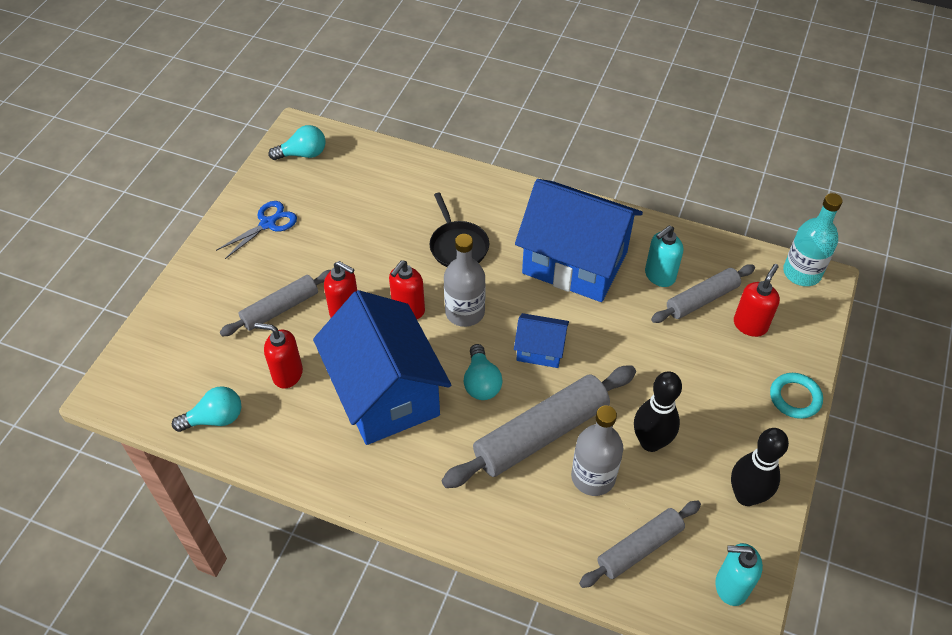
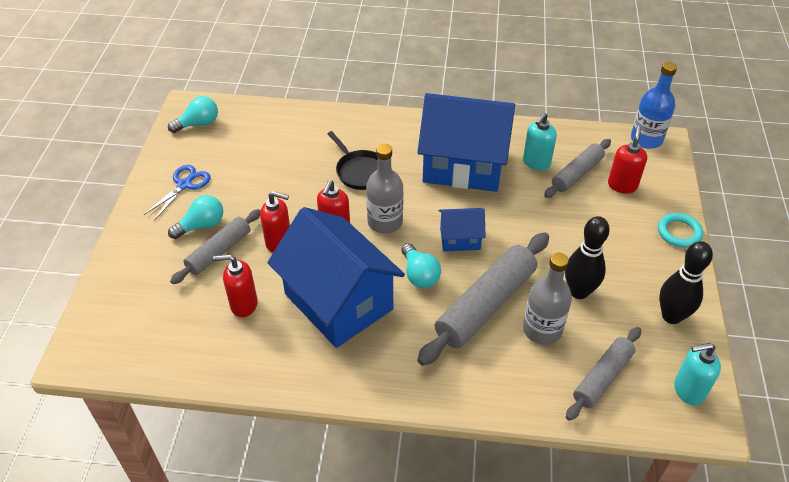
camera: 15 degrees left, 5 degrees down
turquoise light bulb [172,386,241,432] -> turquoise light bulb moved to [168,195,223,239]
turquoise bottle [783,193,843,286] -> blue bottle [631,62,677,149]

